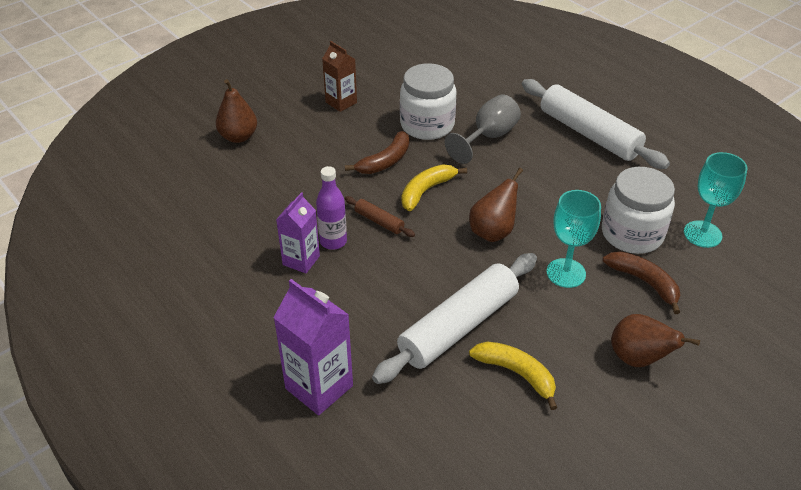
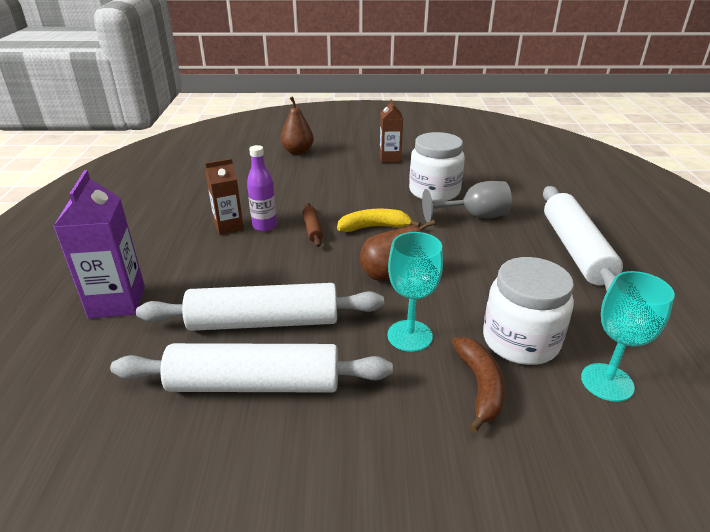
camera: 40 degrees right, 10 degrees down
purple carton [276,192,320,273] -> brown carton [205,159,244,235]
brown banana [345,131,410,174] -> none
yellow banana [469,342,557,410] -> white rolling pin [110,343,393,393]
brown pear [611,314,700,367] -> none

